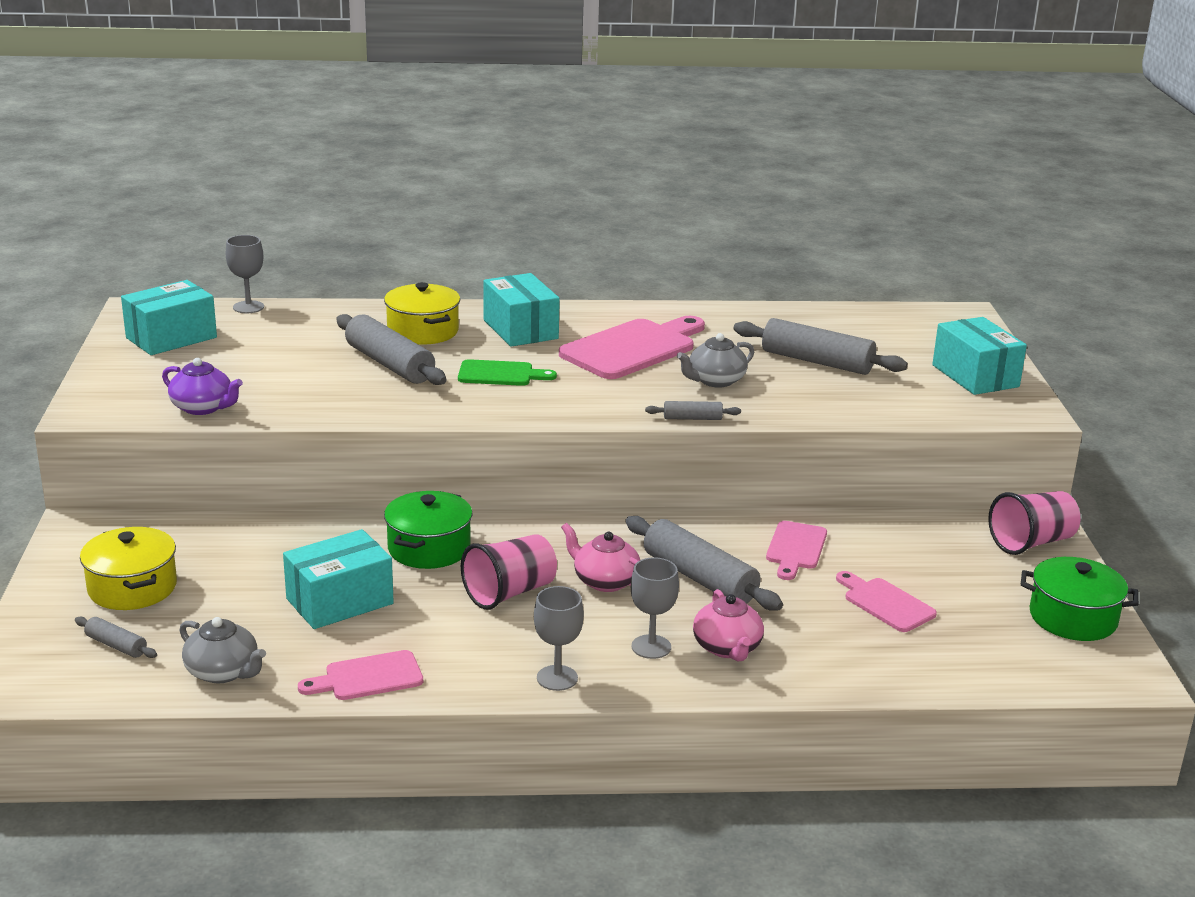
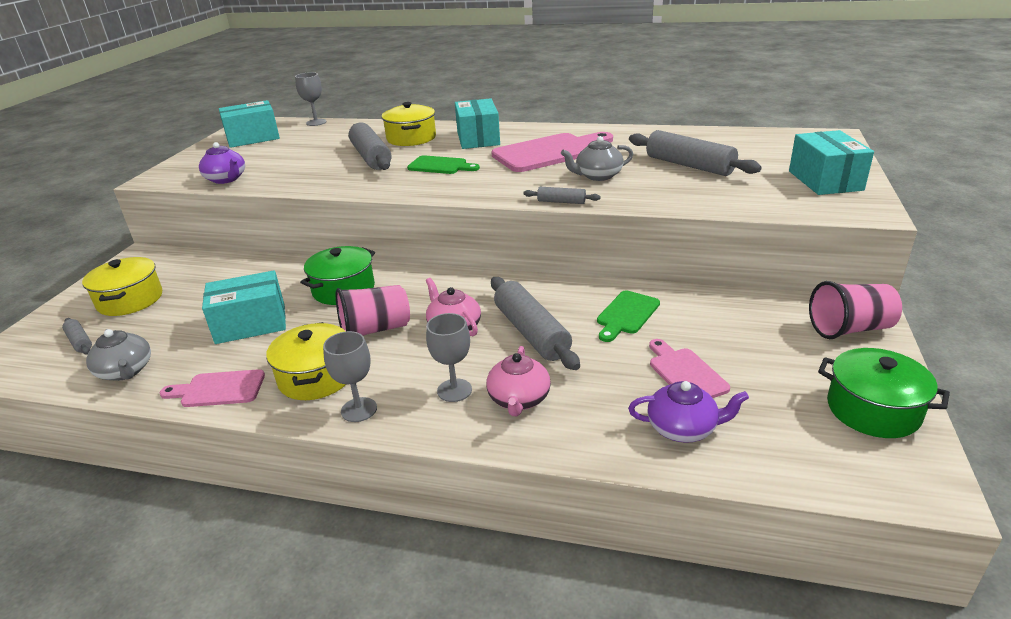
camera: 20 degrees right, 5 degrees up
pink cutting board [766,521,827,580] -> green cutting board [597,290,660,342]
none -> yellow pot [266,322,346,400]
none -> purple teapot [628,381,749,443]

